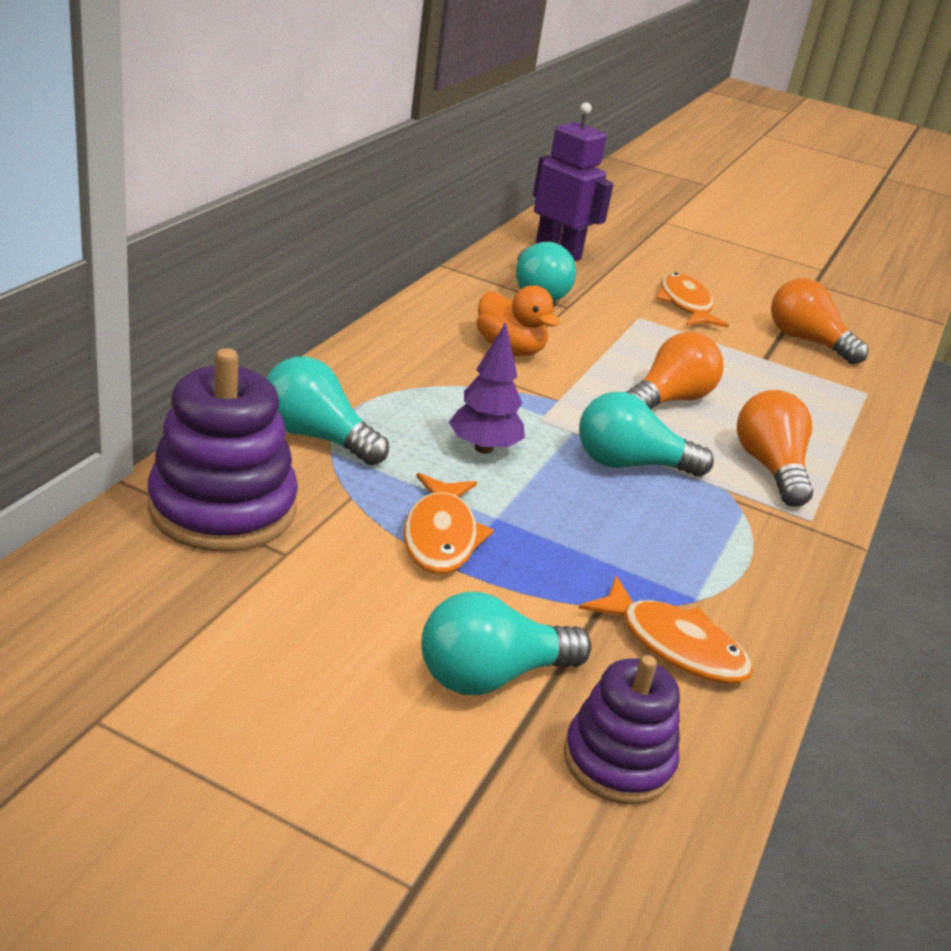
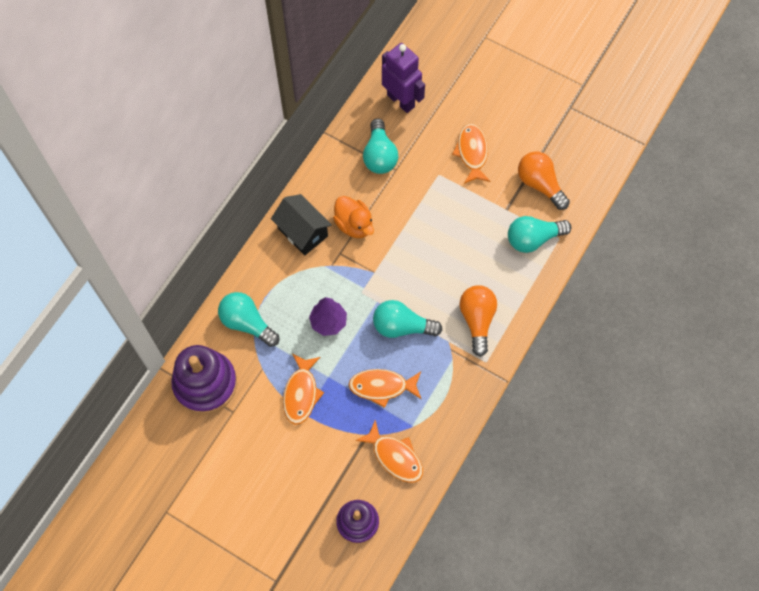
camera: 10 degrees right, 35 degrees up
turquoise light bulb [421,592,592,695] -> turquoise light bulb moved to [508,216,571,253]
orange light bulb [626,332,724,409] -> none
none -> black house [271,194,332,255]
none -> orange fish [348,369,421,408]

